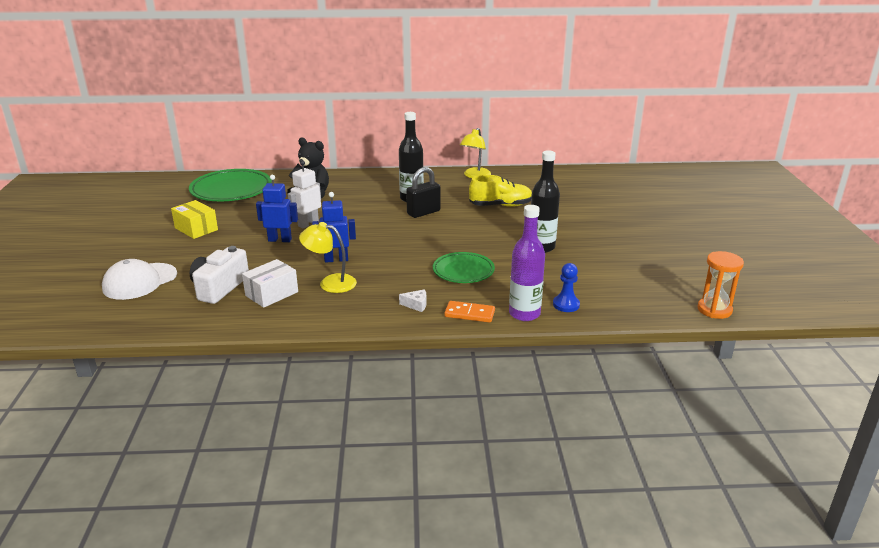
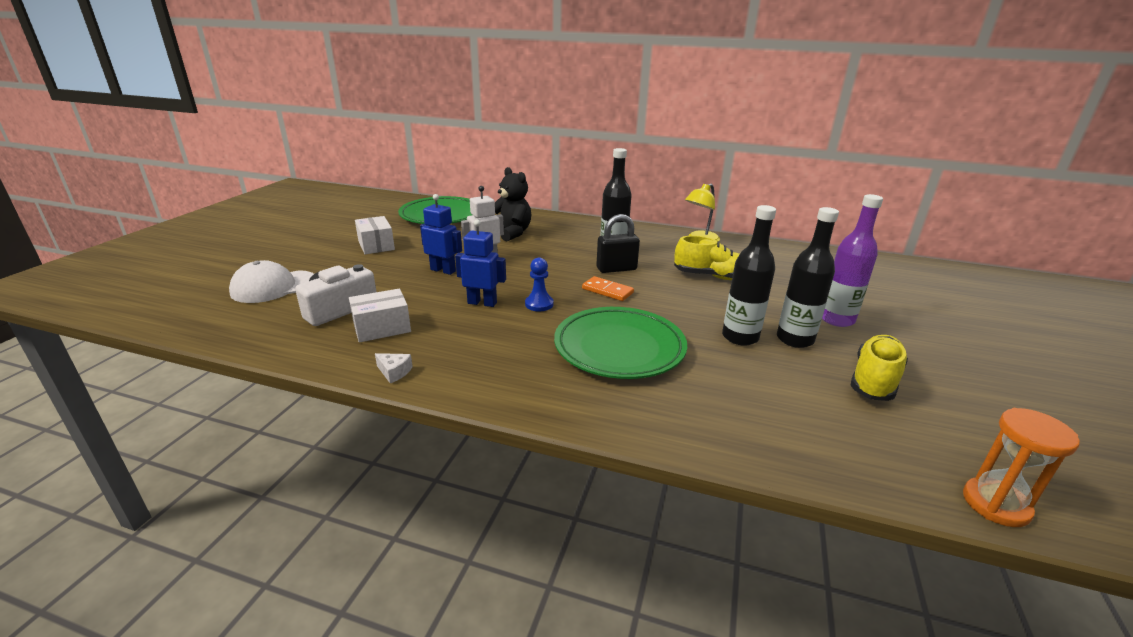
camera: 20 degrees right, 0 degrees up
yellow box [171,200,218,239] -> white box [355,216,395,254]
yellow lamp [299,222,357,293] -> none
white cheese [399,289,427,312] -> white cheese moved to [375,353,413,383]
green plate [433,252,495,283] -> green plate [554,307,687,379], size x1.60
orange domino [444,301,495,323] -> orange domino moved to [582,276,634,301]
purple bottle [509,205,545,321] -> purple bottle moved to [822,194,883,327]
blue pawn [553,263,580,312] -> blue pawn moved to [525,258,554,311]
none -> black bottle [777,207,839,348]
none -> yellow shoe [850,335,908,401]

